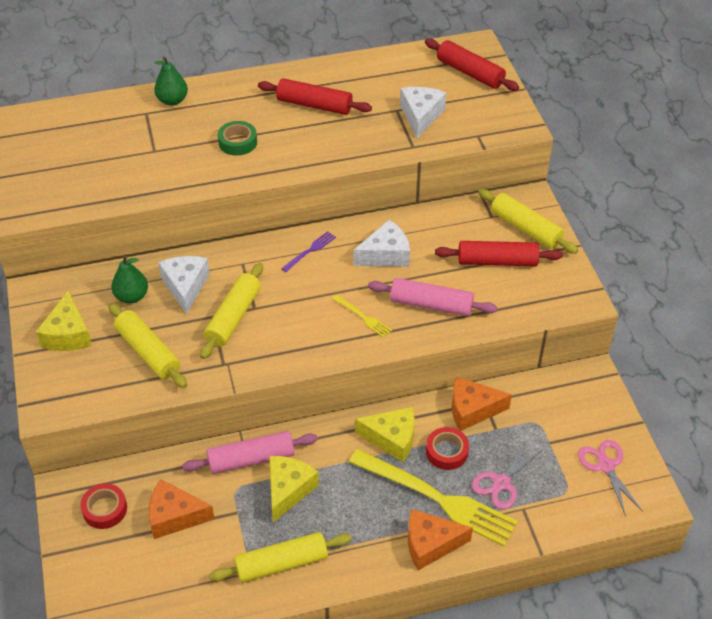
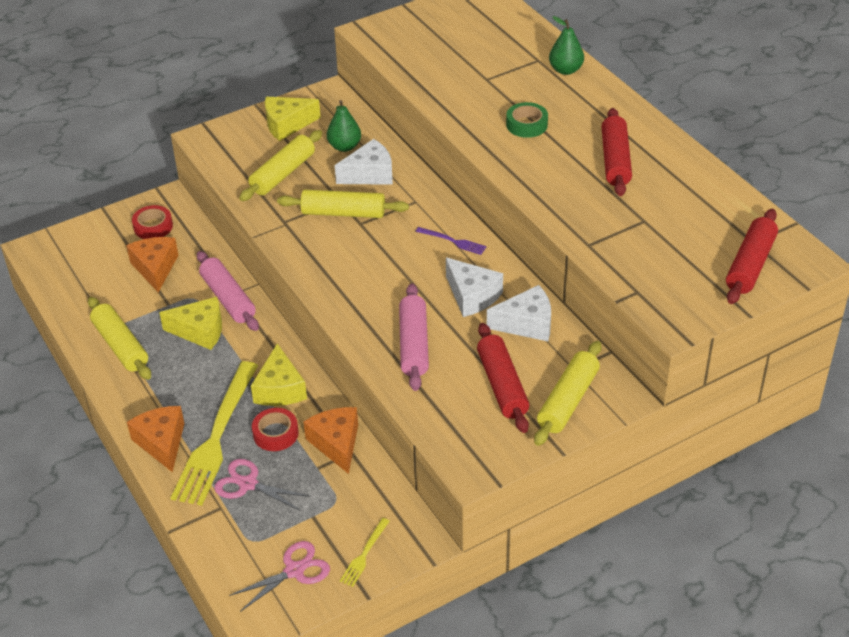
camera: 75 degrees right, 5 degrees down
yellow fork [332,295,392,338] -> yellow fork moved to [340,518,390,587]
white cheese [400,87,446,138] -> white cheese moved to [487,285,551,341]

